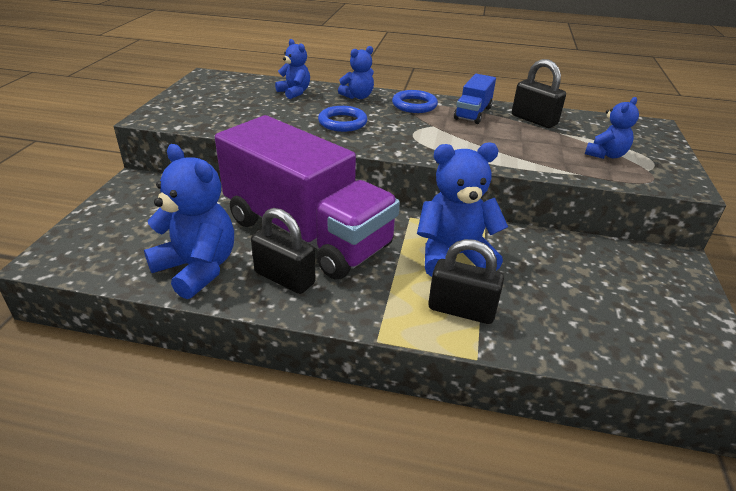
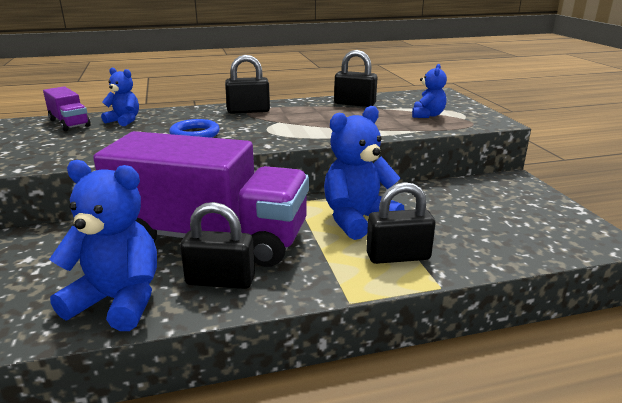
camera: 25 degrees left, 10 degrees down
blue teddy bear [338,46,374,99] -> none
blue ring [392,90,438,113] -> black padlock [225,55,270,114]
blue truck [454,74,496,124] -> none
none -> purple truck [43,86,91,131]

